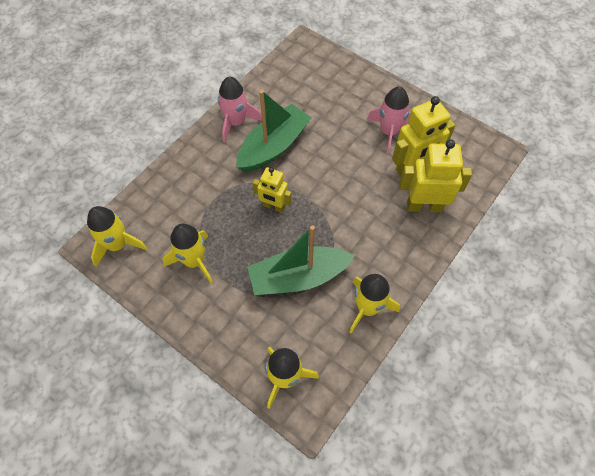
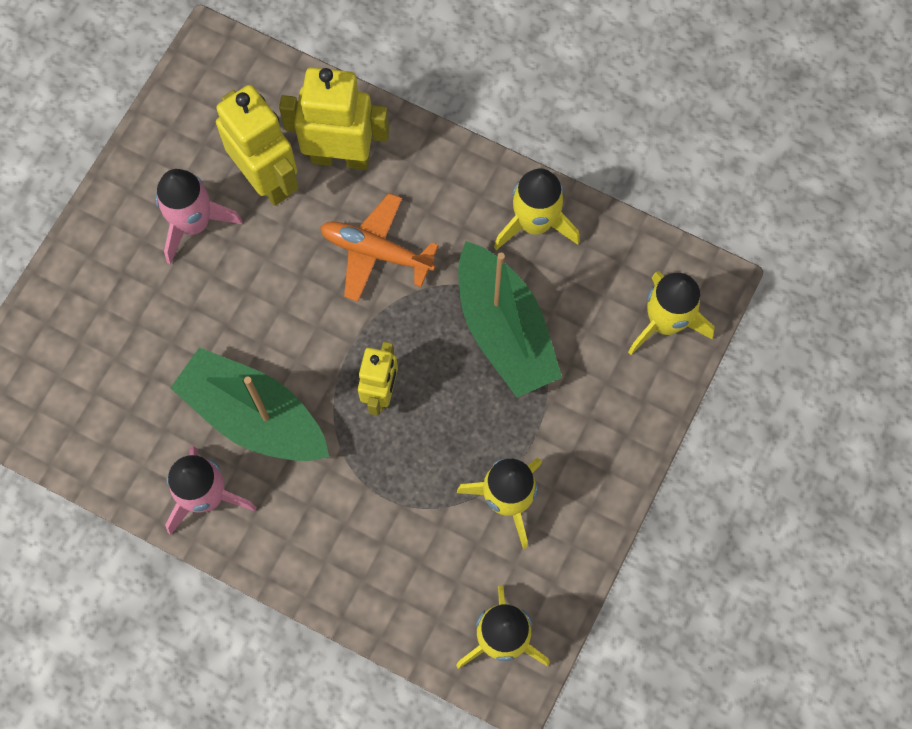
camera: 100 degrees left, 10 degrees up
yellow robot [399,139,472,212] -> yellow robot turned 105 degrees clockwise [279,67,389,170]
none -> orange plane [320,193,439,302]

